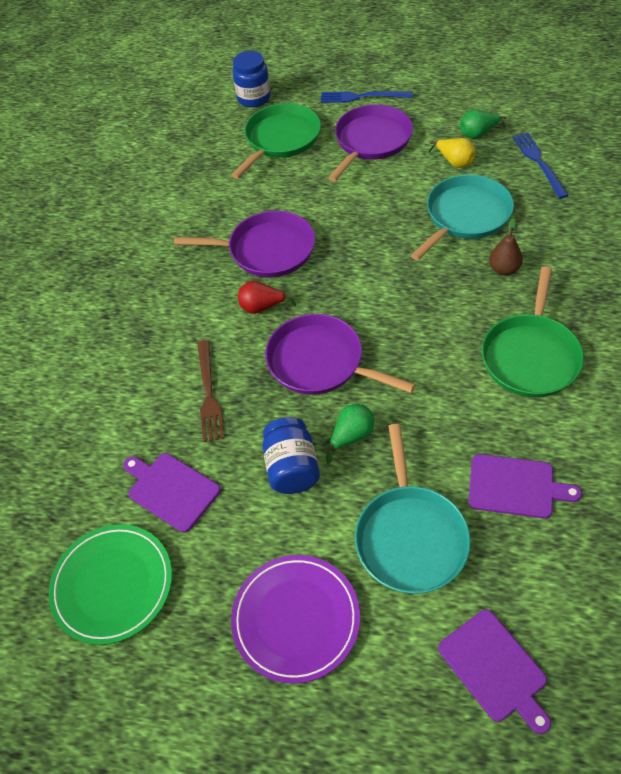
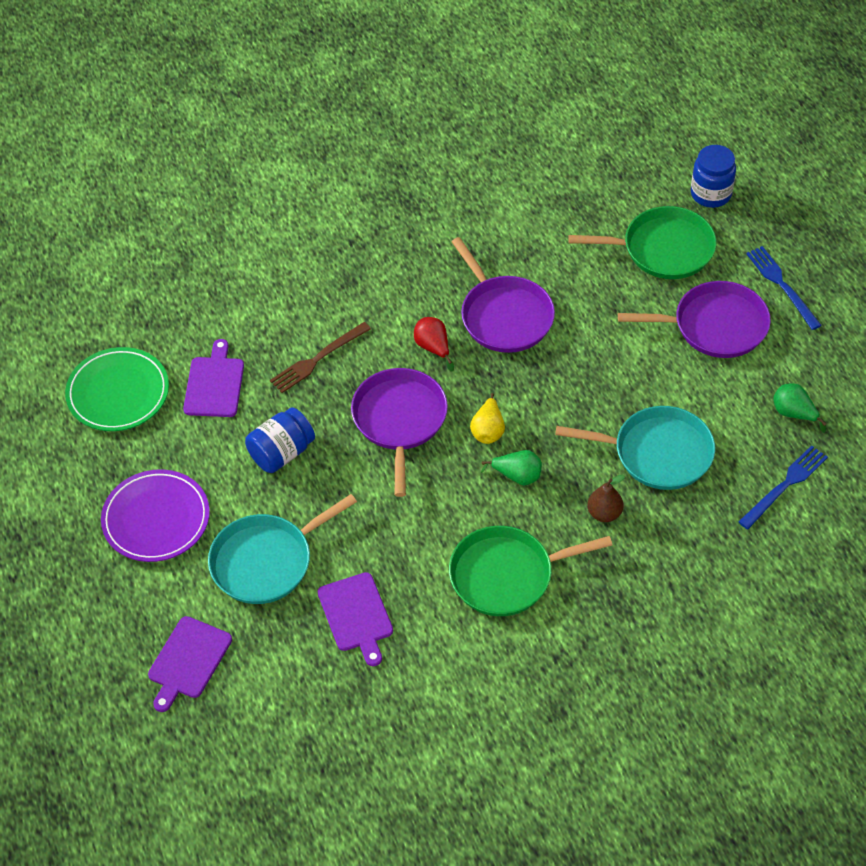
camera: 55 degrees right, 0 degrees up
green pear [325,404,374,464] -> green pear moved to [481,450,542,485]
yellow pear [429,138,476,168] -> yellow pear moved to [470,393,505,444]

